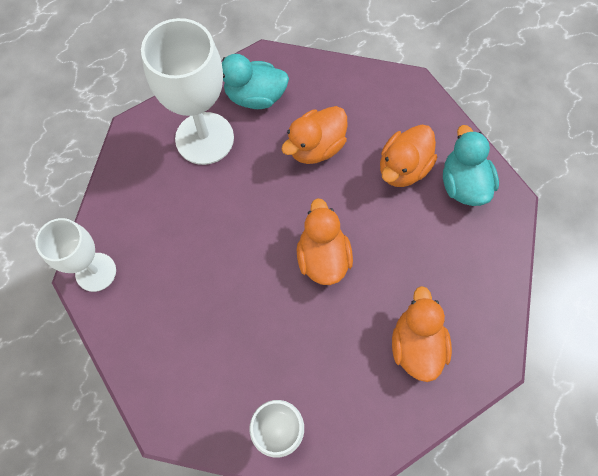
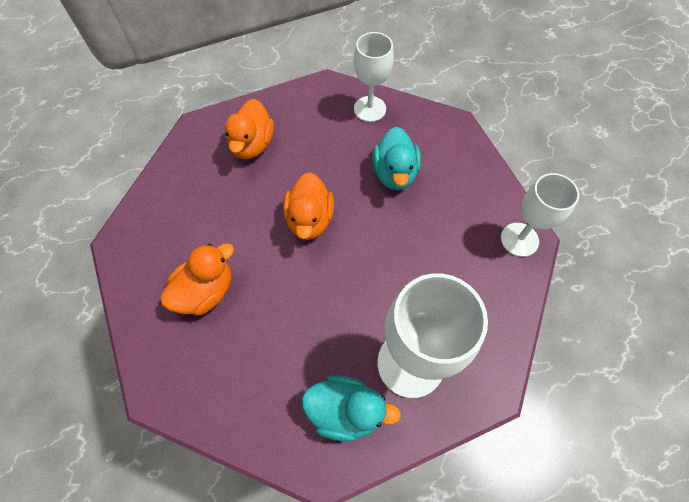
camera: 170 degrees left, 5 degrees down
orange duck [281,106,347,164] -> none
turquoise duck [443,125,499,206] -> turquoise duck moved to [372,127,421,190]

